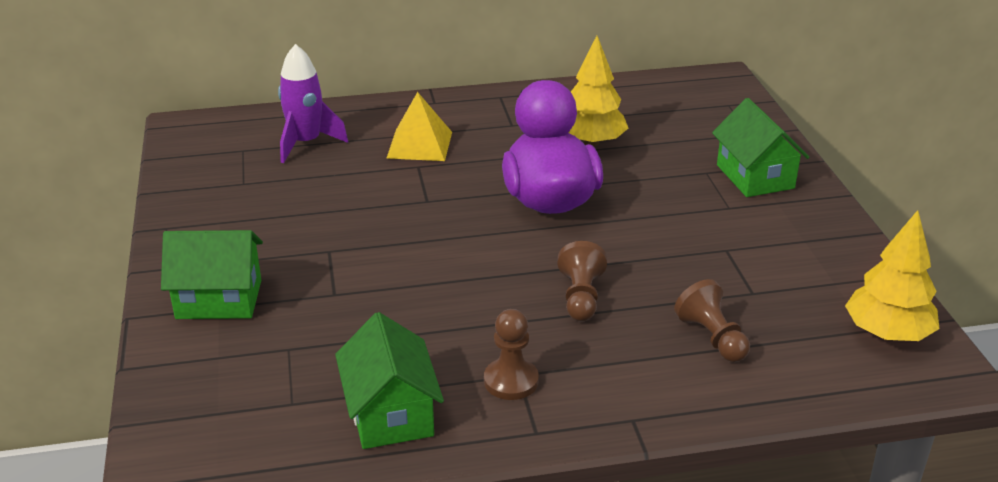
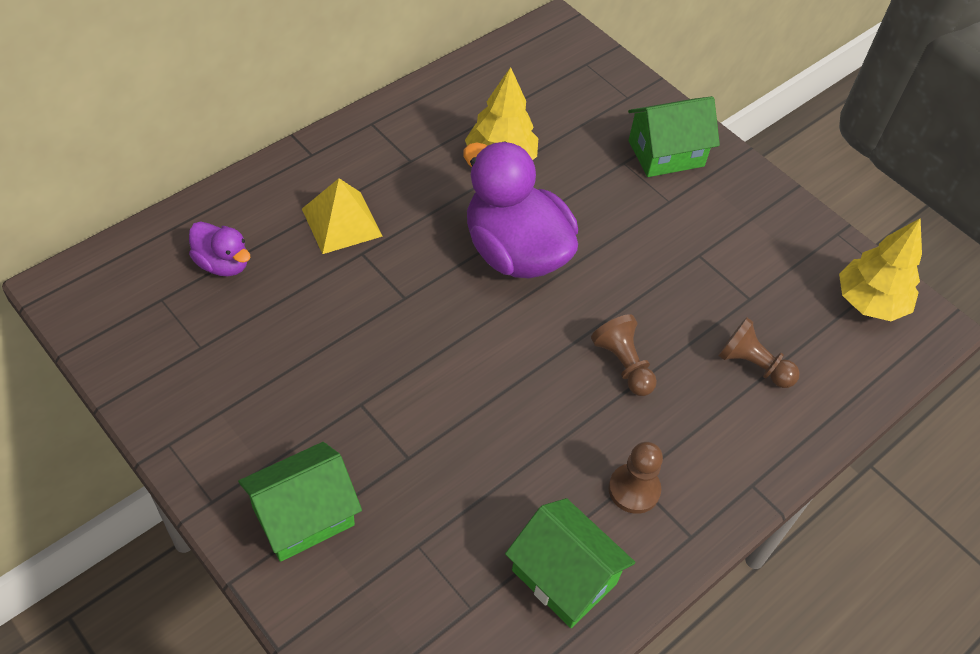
camera: 35 degrees left, 20 degrees up
purple rocket [278,44,348,163] -> purple duck [189,222,251,276]
green house [712,98,809,197] -> green house turned 60 degrees counterclockwise [628,96,720,177]

